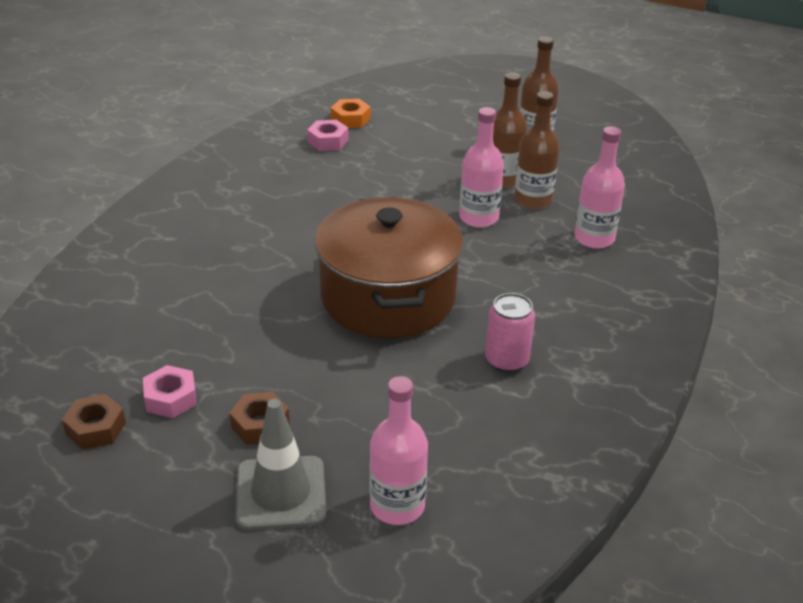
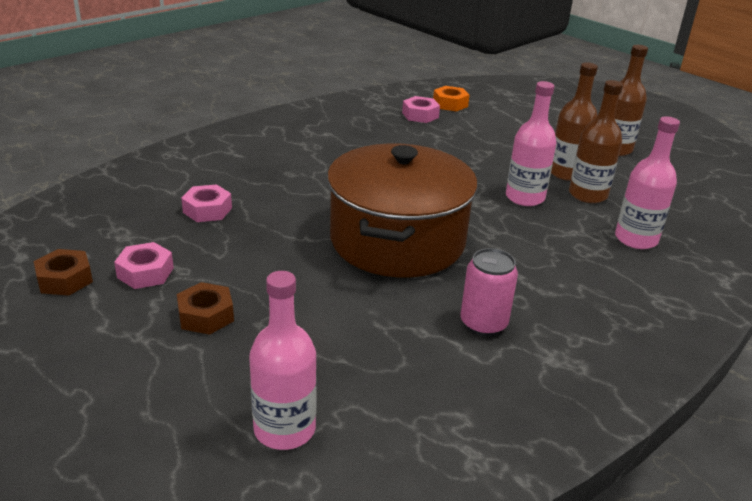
camera: 20 degrees right, 5 degrees down
grey traffic cone [236,399,326,530] -> none
none -> pink nut [181,184,232,222]

